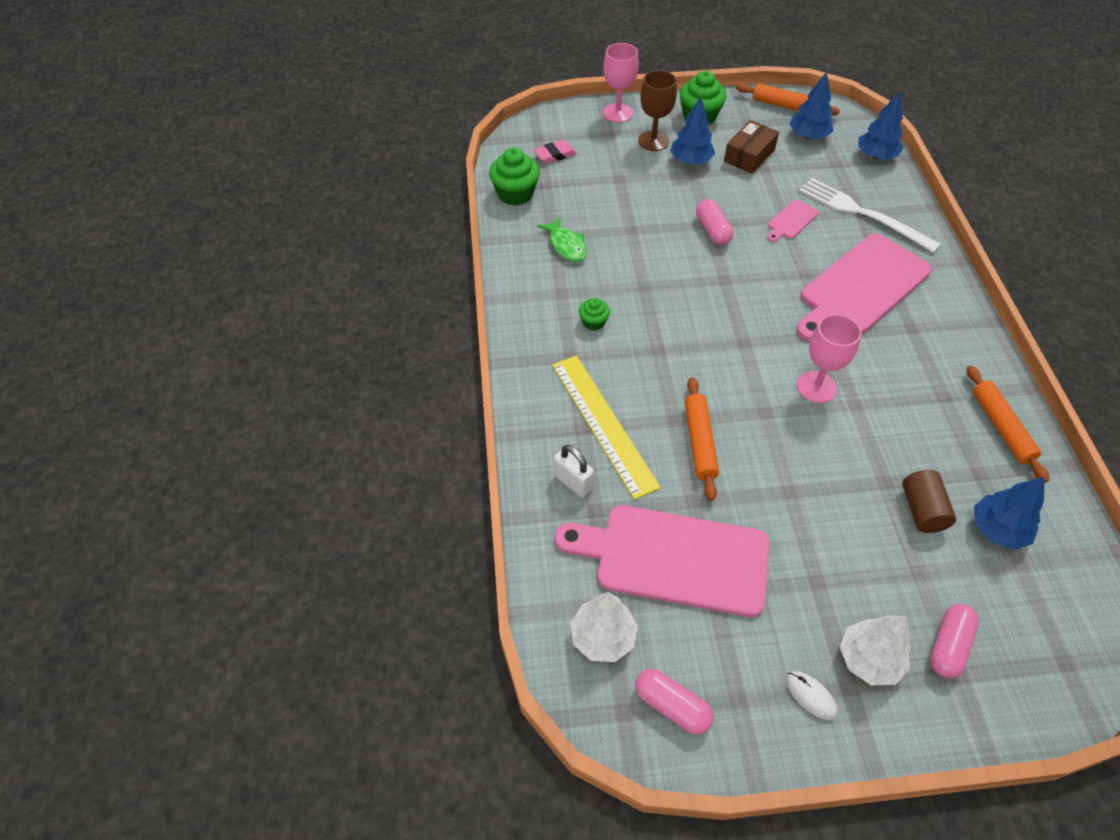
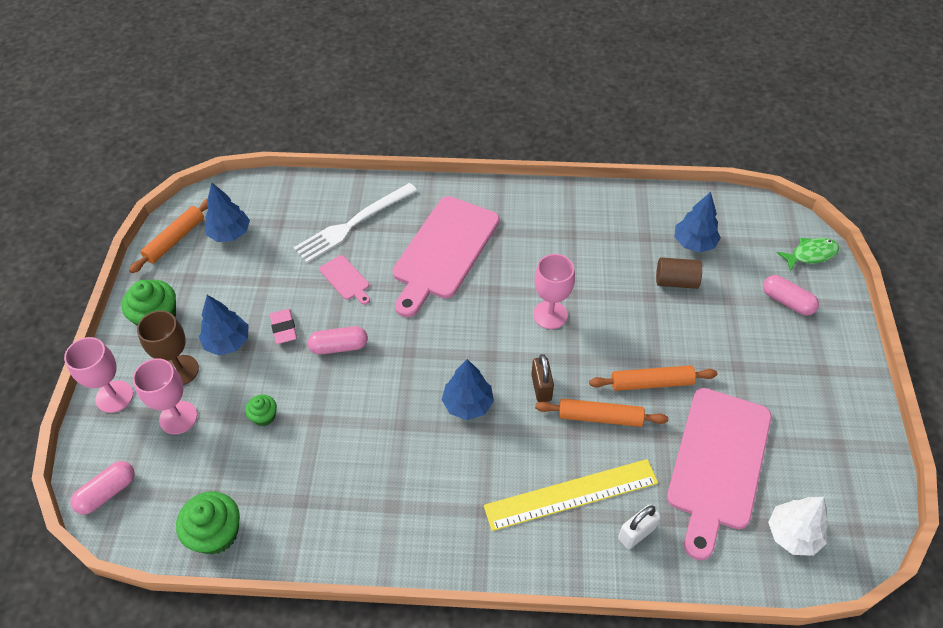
camera: 80 degrees left, 0 degrees up
pink eraser [534,140,577,164] -> pink eraser moved to [270,309,297,344]
green fish [537,217,587,262] -> green fish moved to [776,238,839,271]
green cupcake [579,297,610,331] -> green cupcake moved to [245,395,277,426]
pink capsule [635,669,713,735] -> pink capsule moved to [70,461,135,515]
brown box [724,120,779,174] -> none
white mouse [786,671,837,720] -> none
pink cutting board [796,233,932,341] -> pink cutting board turned 60 degrees clockwise [393,196,499,317]
white tree [840,616,911,685] -> none
blue tree [858,92,903,159] -> blue tree moved to [442,359,494,420]
orange rolling pin [967,365,1049,483] -> orange rolling pin moved to [589,365,717,391]
none -> pink goblet [133,358,197,434]
none -> brown padlock [531,354,554,402]

